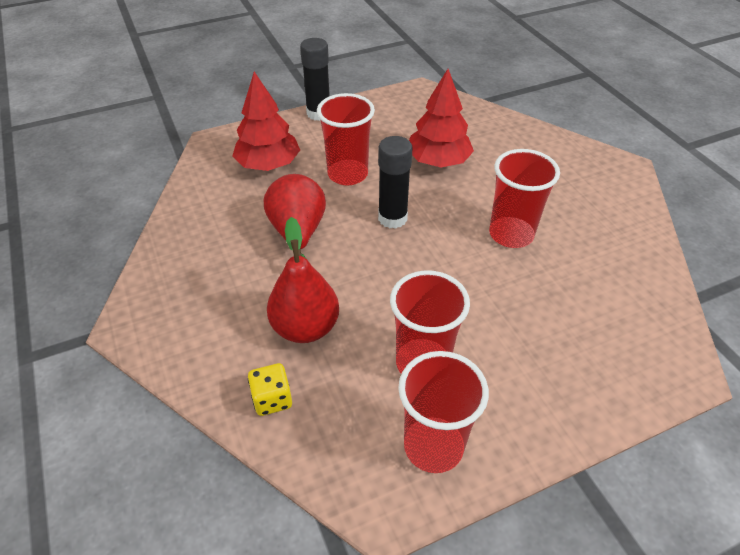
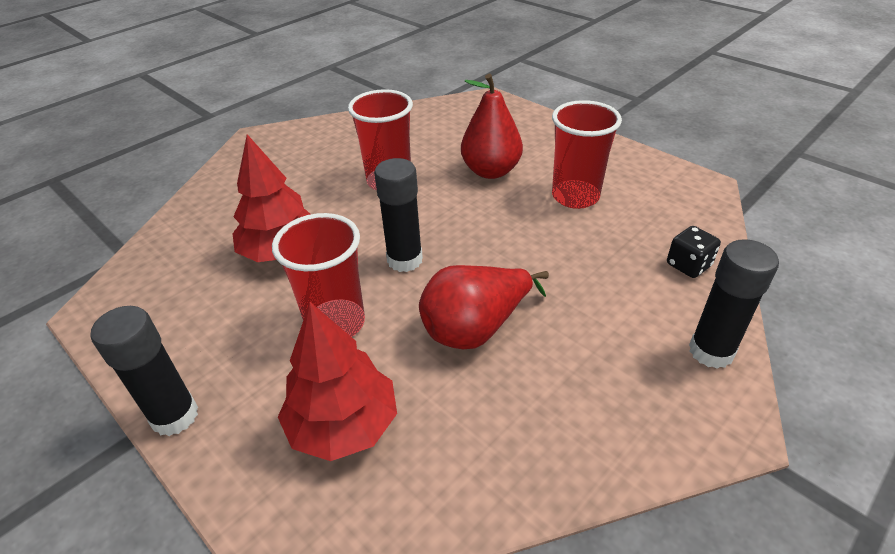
camera: 110 degrees left, 5 degrees down
yellow dice [248,363,292,416] -> black dice [667,226,721,278]
red pear [267,217,339,343] -> red pear moved to [461,74,523,179]
red cup [398,351,489,473] -> none
none -> black glue stick [689,239,779,369]

